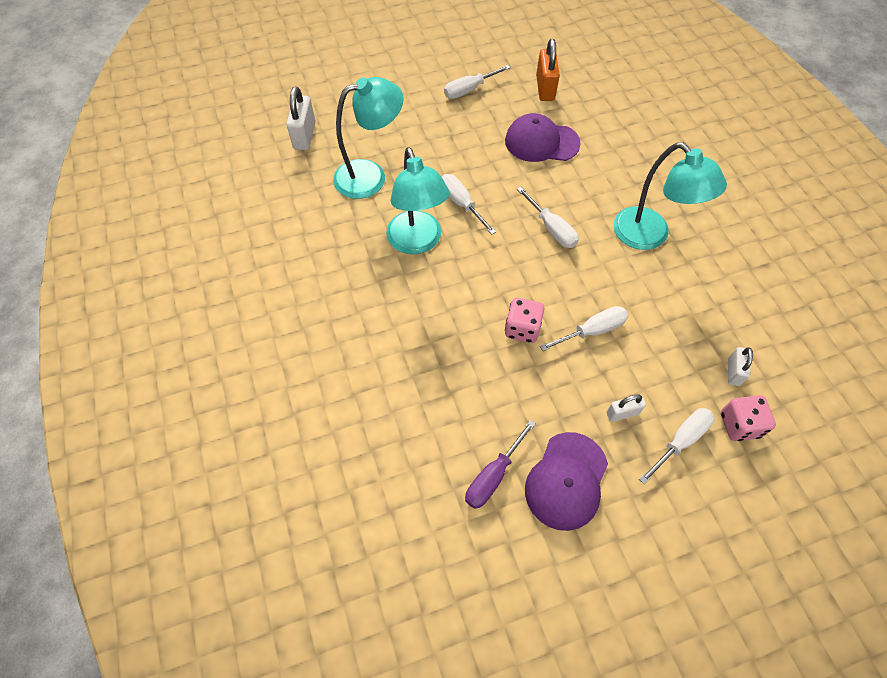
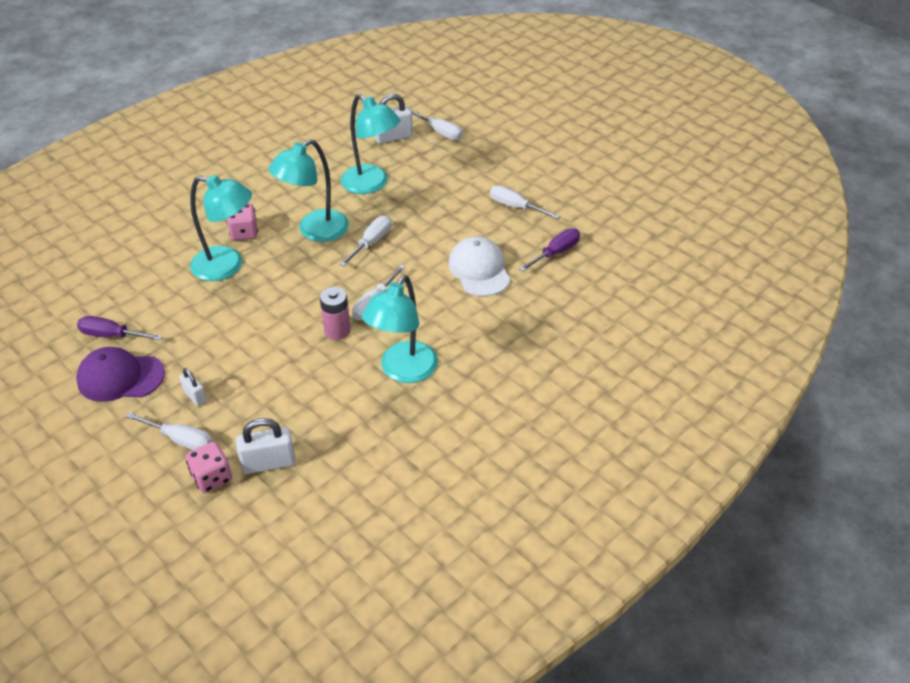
camera: 65 degrees right, 15 degrees down
purple cap [505,113,580,162] -> white cap [448,236,511,296]
pink dice [505,298,544,343] -> pink dice moved to [227,204,258,241]
orange padlock [536,39,560,101] -> purple screwdriver [519,228,580,272]
white screwdriver [540,306,628,351] -> white screwdriver moved to [410,109,463,140]
white padlock [728,347,753,386] -> white padlock [236,418,295,474], size x1.67
none -> turquoise lamp [190,175,252,281]
none -> pink battery [320,287,351,340]

